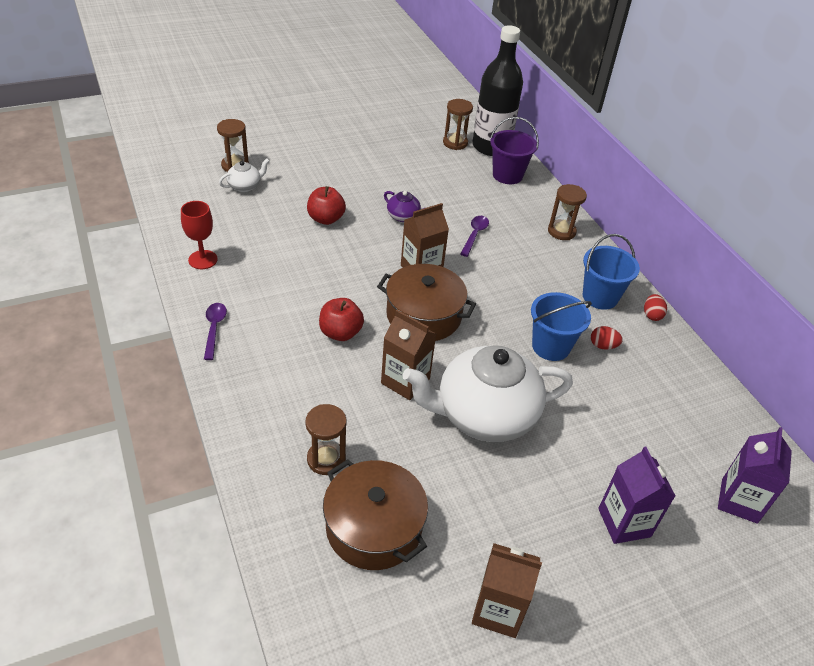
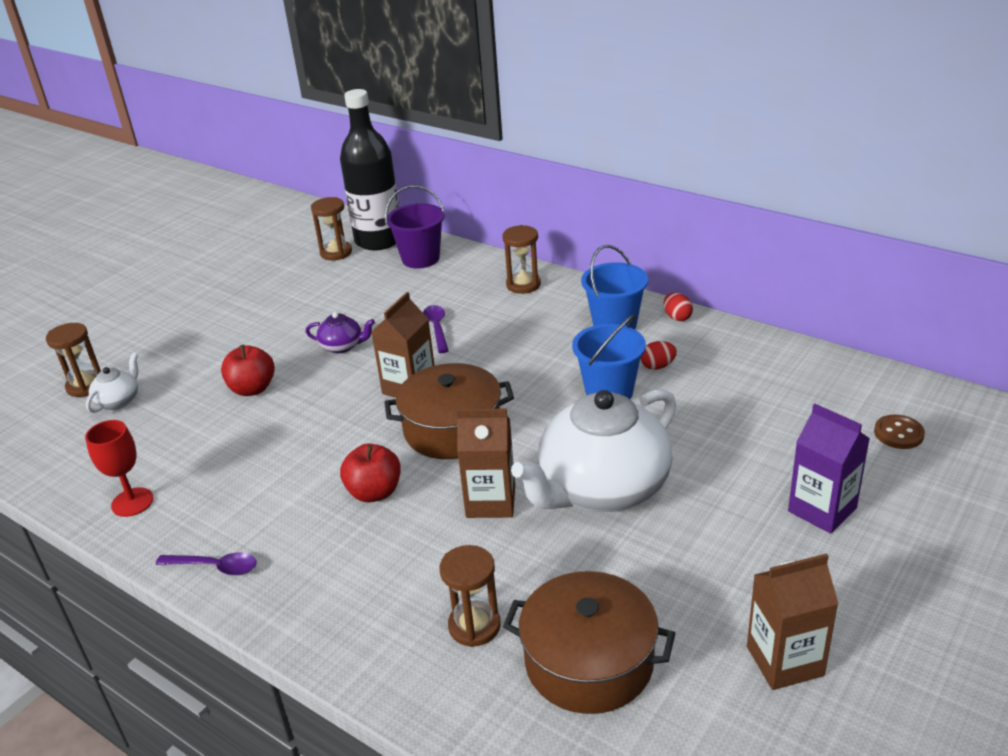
camera: 25 degrees left, 10 degrees down
purple spoon [204,303,227,360] -> purple spoon turned 135 degrees clockwise [156,553,257,575]
purple carton [718,427,792,524] -> brown button [874,415,925,449]

